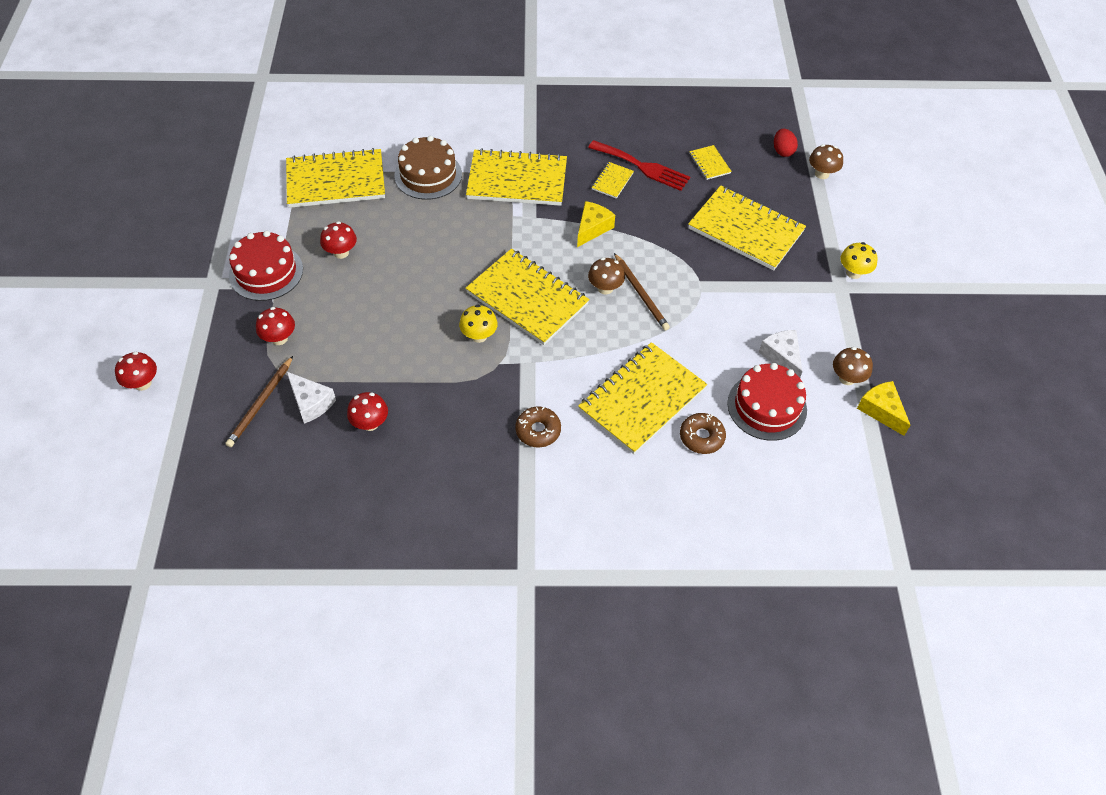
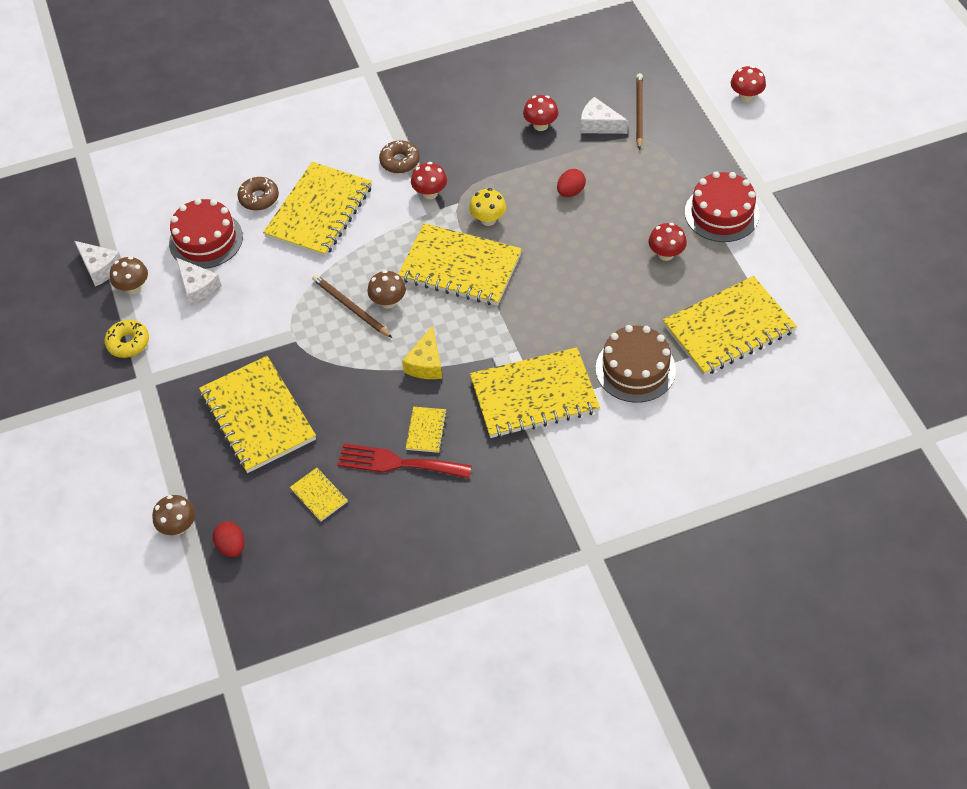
camera: 165 degrees right, 0 degrees up
red mushroom [256,307,295,345] -> red mushroom moved to [411,162,447,199]
yellow notebook [688,186,806,271] -> yellow notebook turned 45 degrees clockwise [199,356,316,473]
yellow mushroom [840,242,878,279] -> none
yellow cheese [857,381,911,436] -> white cheese [74,241,121,286]
none -> yellow donut [105,320,149,358]
none -> red egg [557,169,586,197]

